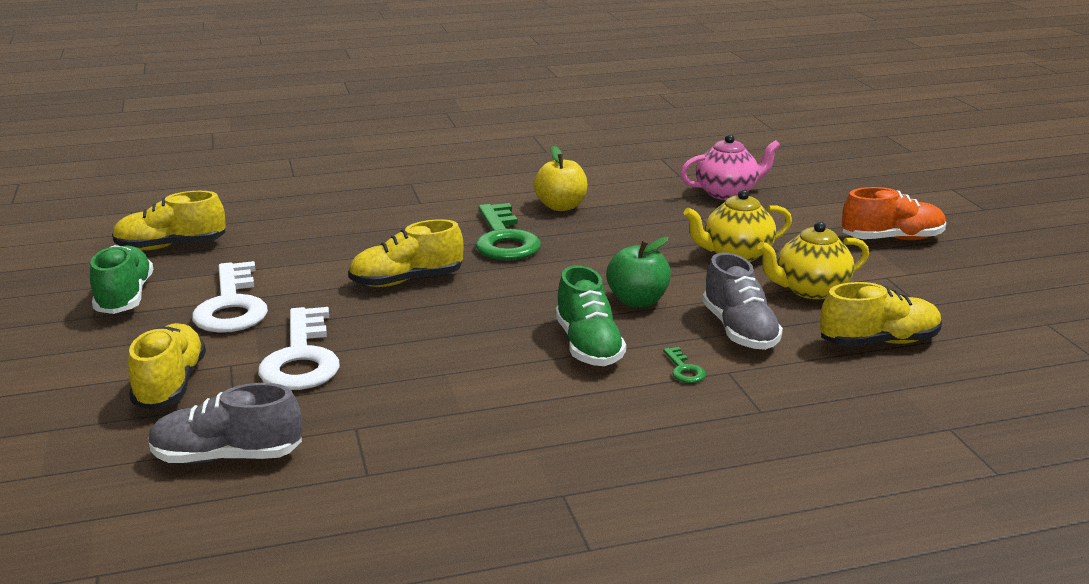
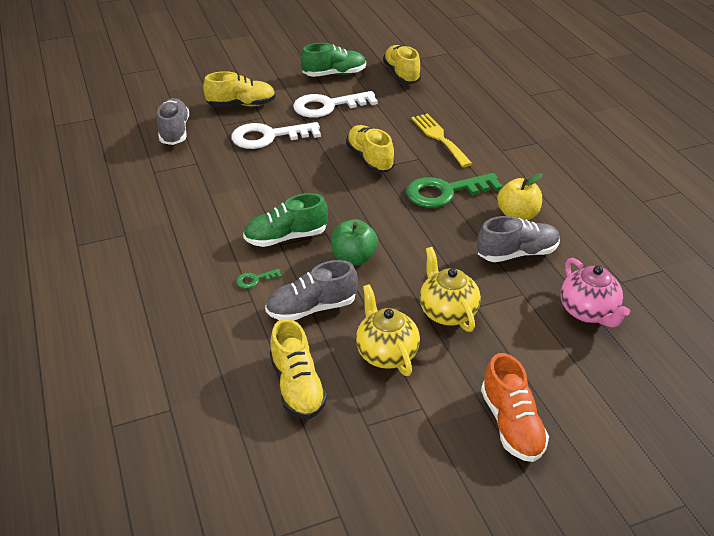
camera: 85 degrees right, 15 degrees up
none -> yellow fork [411,113,472,167]
none -> grey shoe [477,216,560,262]

